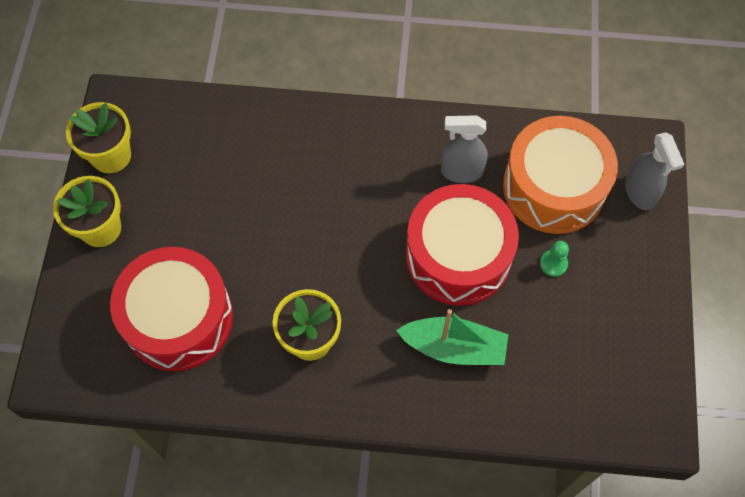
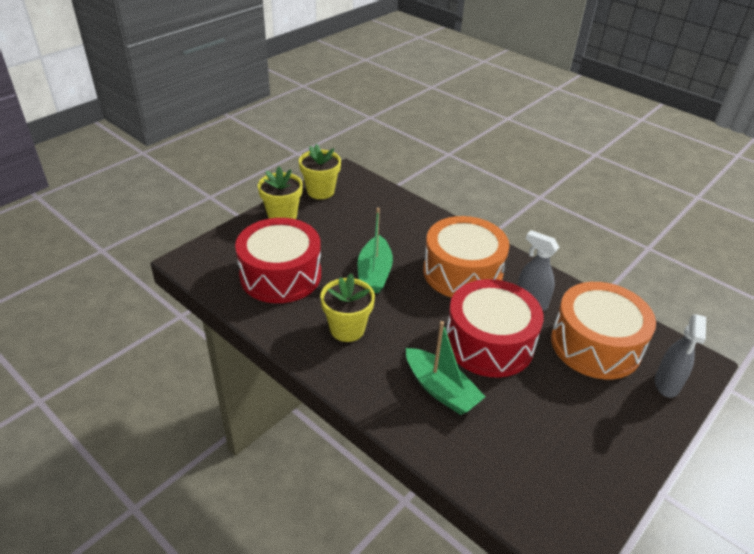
camera: 35 degrees right, 25 degrees down
green pawn [540,241,569,277] -> none
none -> green boat [358,208,393,293]
none -> orange drum [423,216,509,298]

